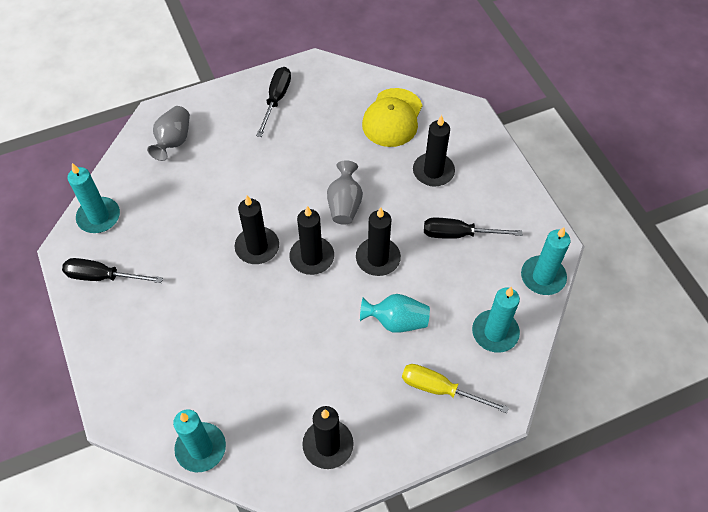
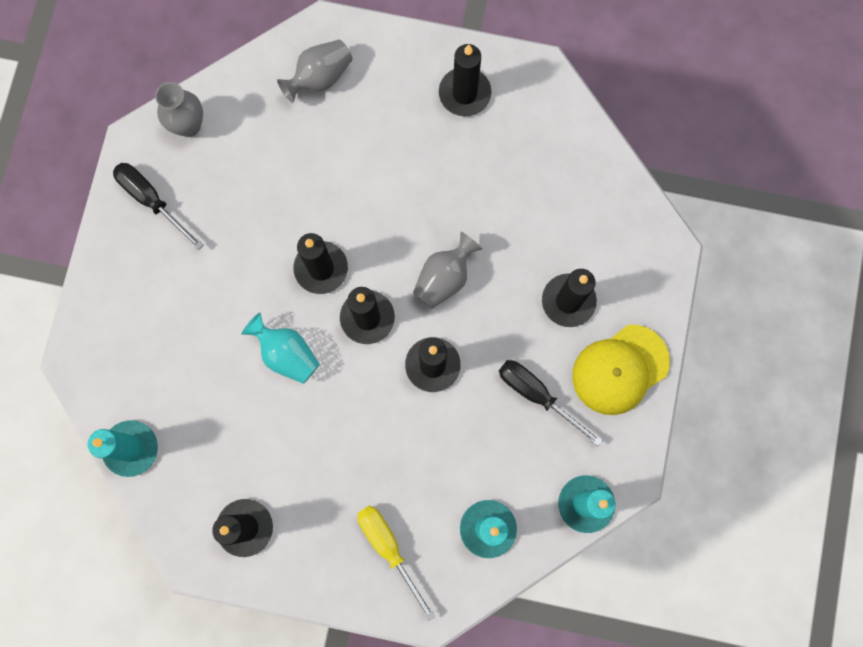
camera: 35 degrees right, 20 degrees up
turquoise candle [67,163,120,233] -> grey vase [155,82,203,137]
black screwdriver [256,67,291,137] -> black candle [439,44,492,116]
turquoise vase [360,294,430,333] -> turquoise vase moved to [241,313,320,384]
yellow cap [362,88,422,147] -> yellow cap moved to [572,325,670,415]

